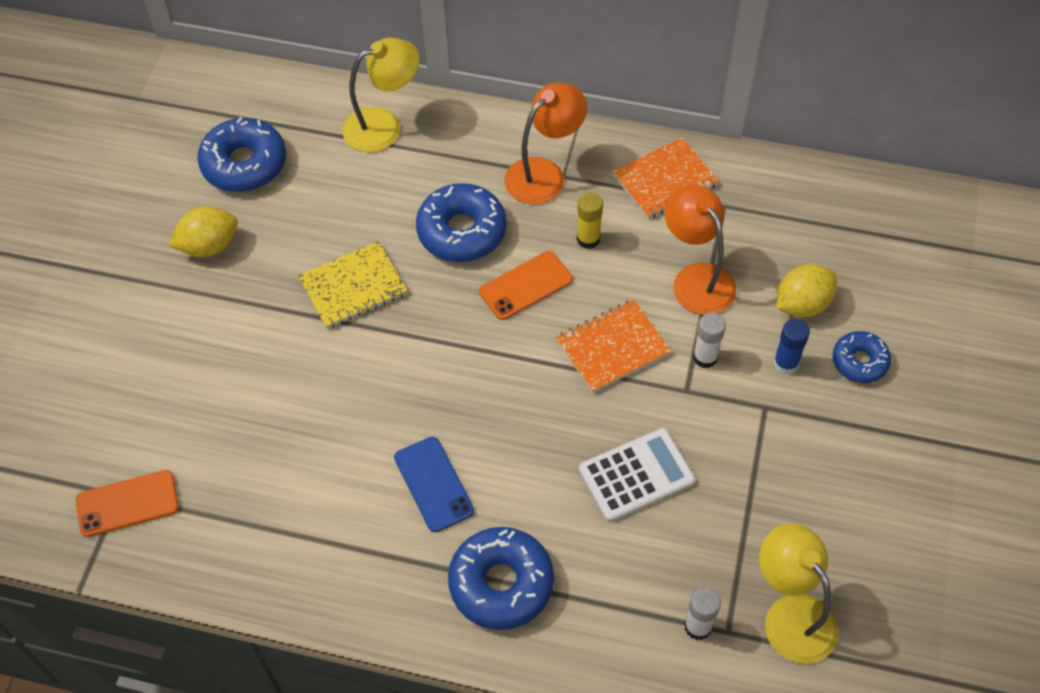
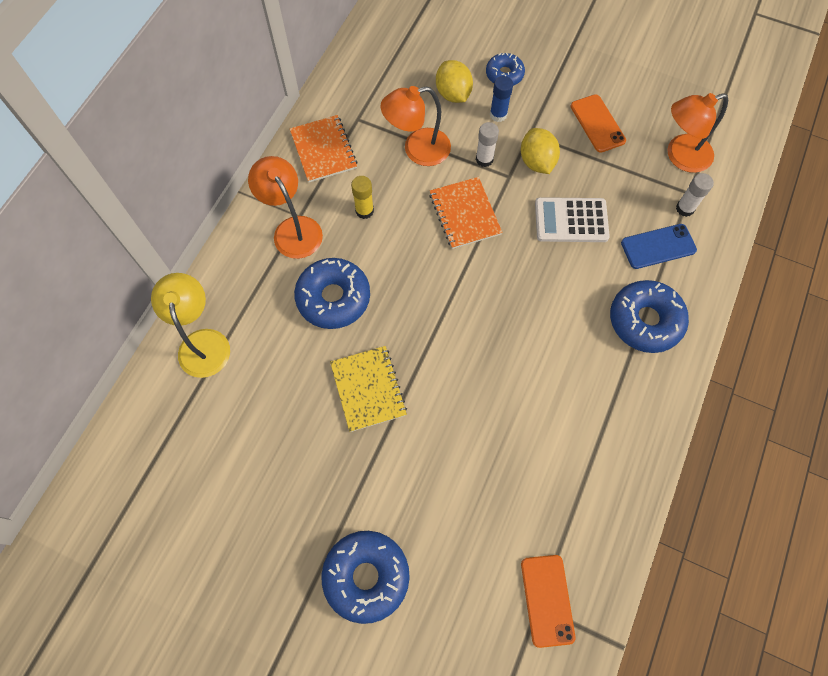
camera: 80 degrees left, 10 degrees up
yellow lemon [169,206,238,257] -> yellow lemon moved to [521,128,560,174]
blue donut [197,117,286,192] -> blue donut moved to [322,531,410,624]
blue phone [394,437,474,532] -> blue phone moved to [621,224,697,269]
orange phone [479,251,573,320] -> orange phone moved to [570,94,626,153]
white calculator [579,428,695,522] -> white calculator turned 75 degrees counterclockwise [535,197,610,242]
yellow lamp [759,523,838,664] -> orange lamp [667,93,728,173]

